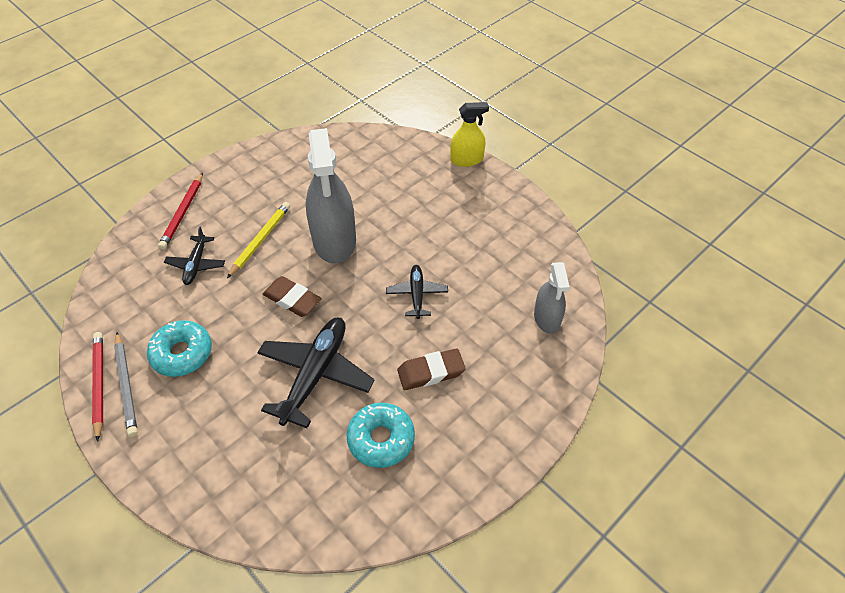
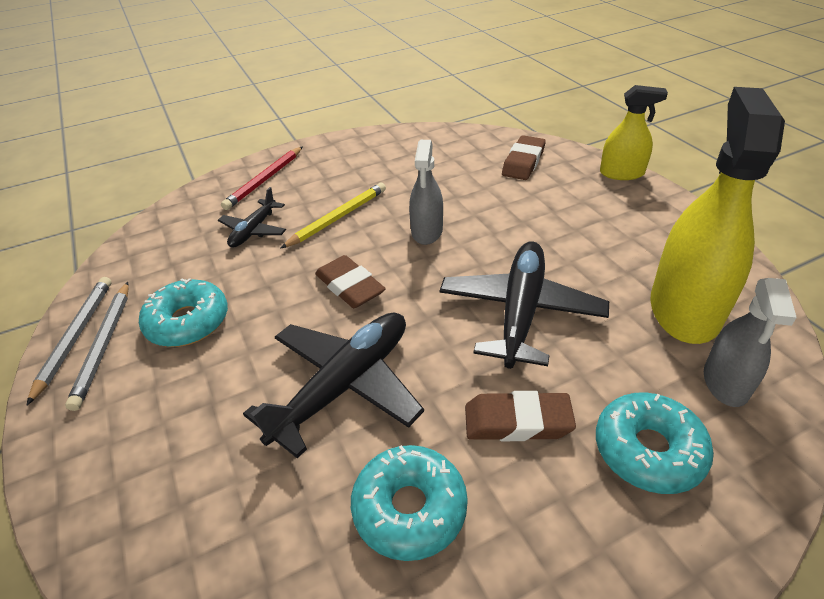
camera: 20 degrees right, 10 degrees down
red pencil [92,332,103,442] -> grey pencil [26,277,112,406]
grey spray bottle [306,128,356,264] -> grey spray bottle [409,140,443,245], size x0.55
black plane [386,265,448,319] -> black plane [440,241,609,369], size x1.81
none -> brown eraser [502,135,546,180]
none -> turquoise donut [596,392,714,494]
none -> yellow spray bottle [650,87,785,344]

